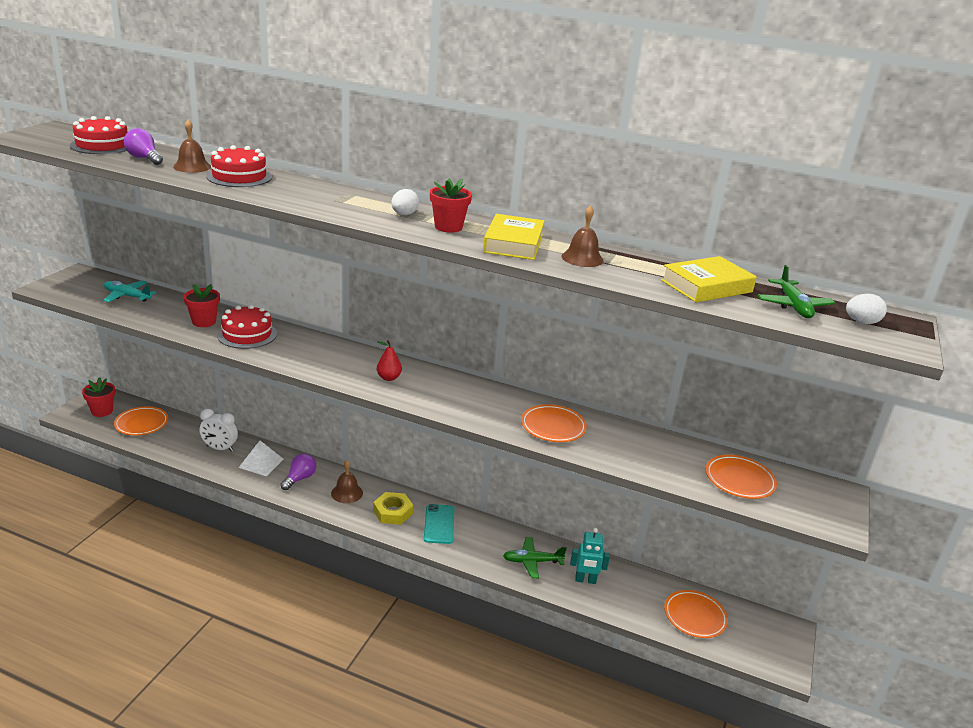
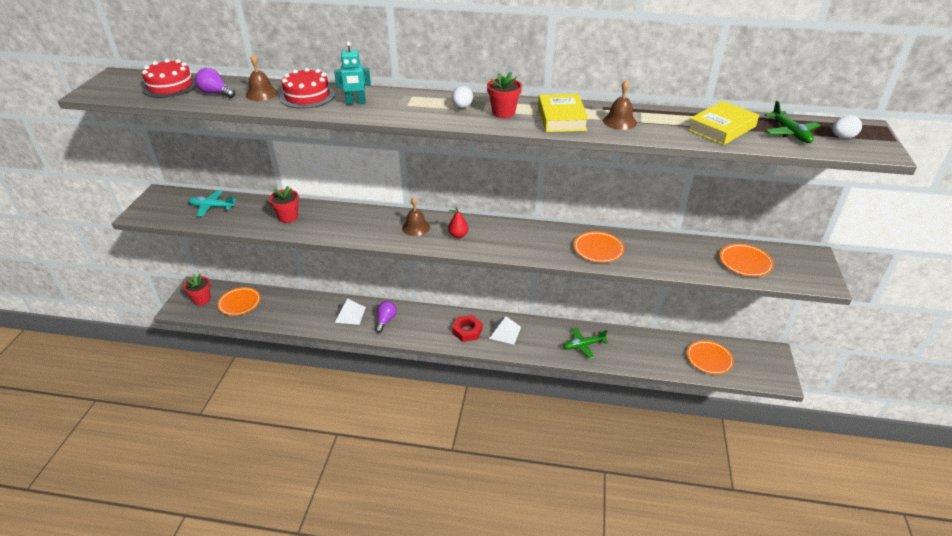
camera: 10 degrees left, 10 degrees up
white clock [199,409,238,452] -> none
red cake [217,305,277,349] -> none
brown bell [331,460,363,503] -> brown bell moved to [402,197,430,236]
yellow nut [373,492,413,525] -> red nut [452,315,483,342]
turquoise phone [424,504,455,544] -> white pyramid [489,316,521,345]
turquoise robot [570,528,610,584] -> turquoise robot moved to [334,42,371,105]

